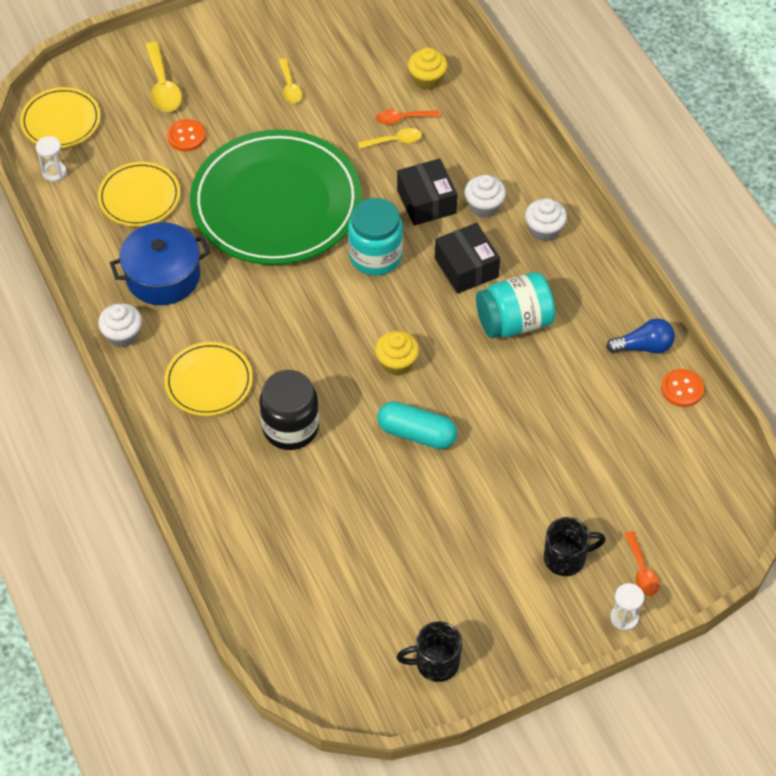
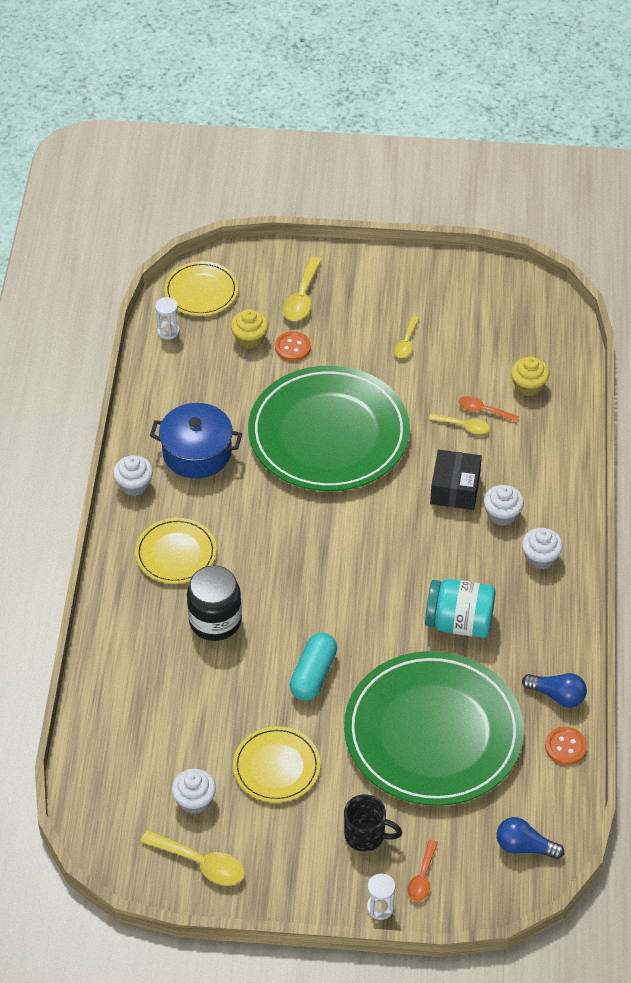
camera: 30 degrees right, 5 degrees down
yellow plate [98,162,180,226] -> yellow plate moved to [233,726,320,803]
turquoise jar [348,198,403,276] -> none
yellow cupcake [375,331,419,376] -> yellow cupcake moved to [231,309,268,349]
turquoise capsule [377,401,457,449] -> turquoise capsule turned 60 degrees clockwise [290,633,337,701]
black mug [397,621,462,682] -> yellow spoon [141,830,245,886]
black box [435,223,500,294] -> none
none -> white cupcake [172,769,216,814]
none -> green plate [344,651,524,806]
none -> blue light bulb [497,817,564,859]

